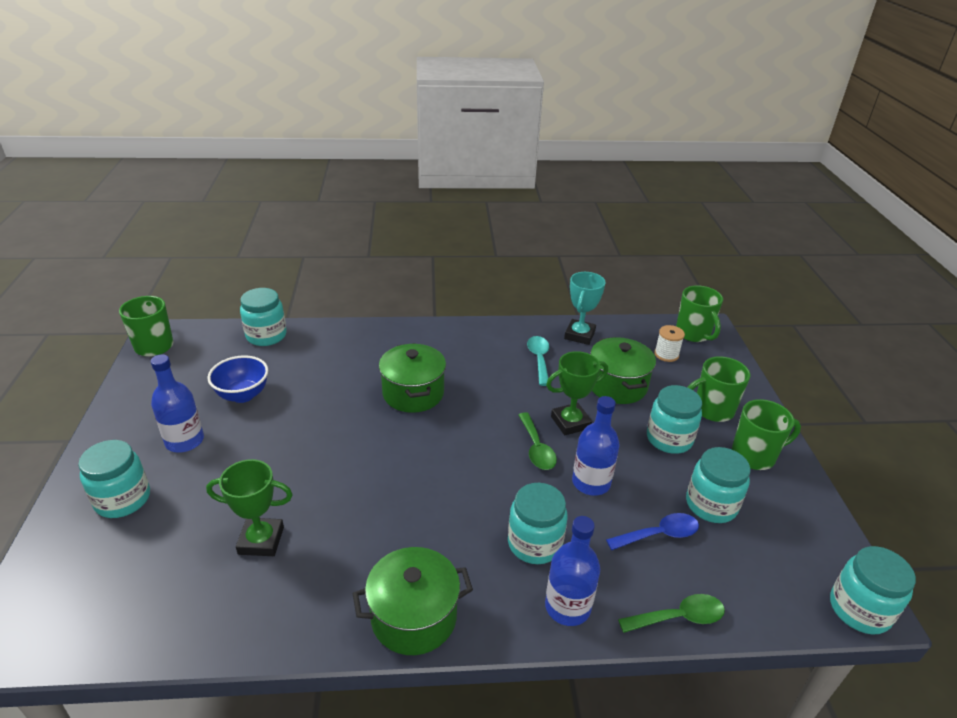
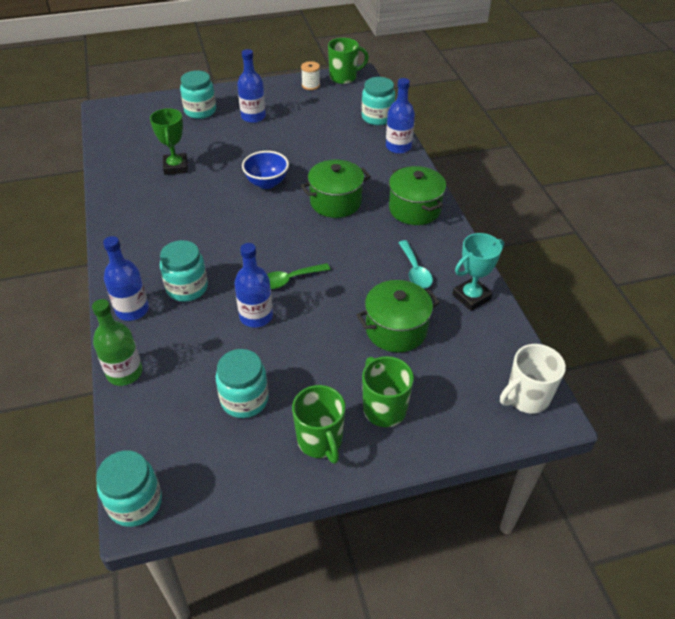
camera: 80 degrees right, 10 degrees up
blue bowl [208,355,268,403] -> blue bowl moved to [242,151,289,189]
green pot [353,547,473,655] -> green pot moved to [389,166,446,225]
turquoise spoon [527,336,549,386] -> turquoise spoon turned 90 degrees clockwise [398,240,433,288]
green trophy [546,351,608,435] -> none
turquoise trophy [564,272,606,345] -> turquoise trophy turned 45 degrees counterclockwise [452,233,504,311]
blue spoon [606,513,699,550] -> none
green spoon [618,594,725,633] -> green bottle [92,299,143,386]
turquoise jar [647,385,702,454] -> none
white spool [654,325,685,362] -> white spool moved to [301,61,320,90]
green mug [676,285,723,342] -> white mug [500,344,566,414]
none -> blue bottle [386,78,415,154]

